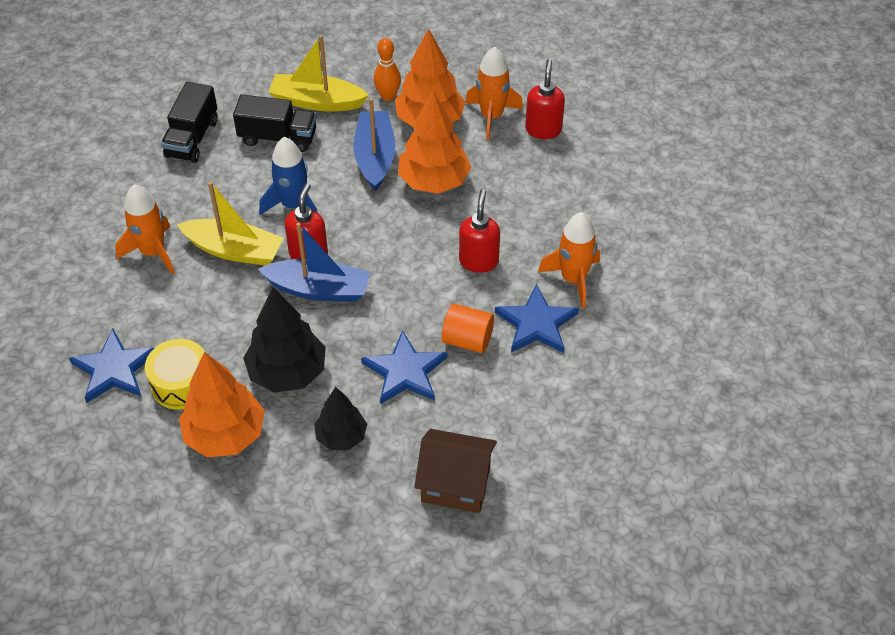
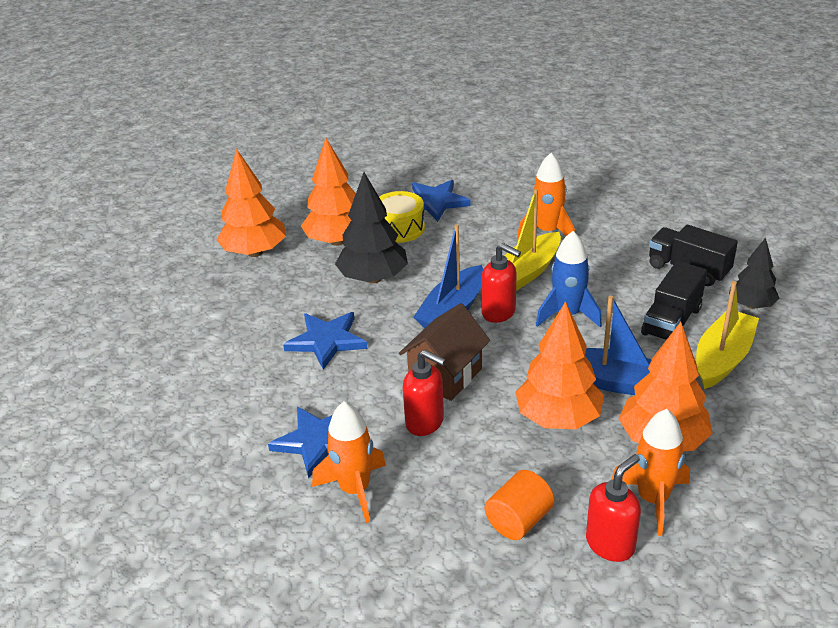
camera: 115 degrees right, 15 degrees down
black tree [314,387,367,450] -> black tree moved to [729,237,780,309]
orange bowling pin [374,38,401,101] -> none
brown house [415,429,497,513] -> brown house moved to [399,303,490,401]
orange cylinder [441,304,494,353] -> orange cylinder moved to [485,470,554,540]
red soap dispenser [525,59,565,139] -> red soap dispenser turned 75 degrees counterclockwise [586,454,641,562]
none -> orange tree [216,148,286,257]

